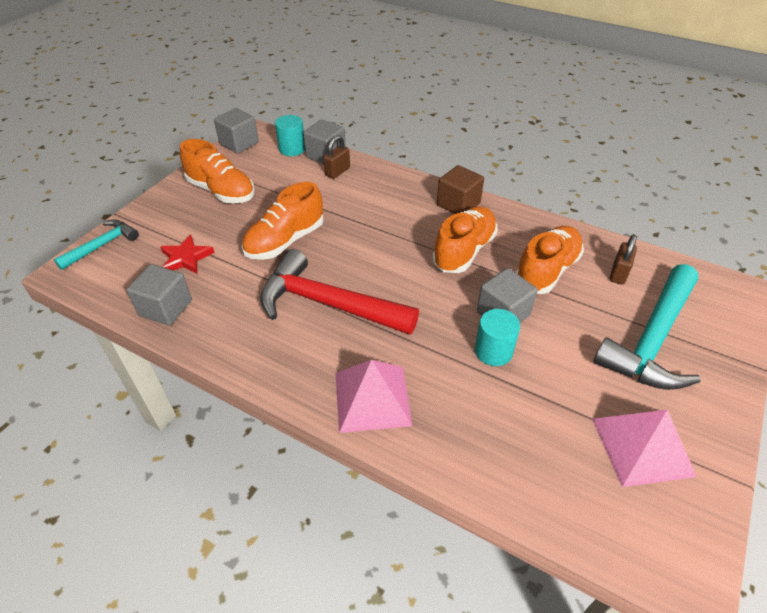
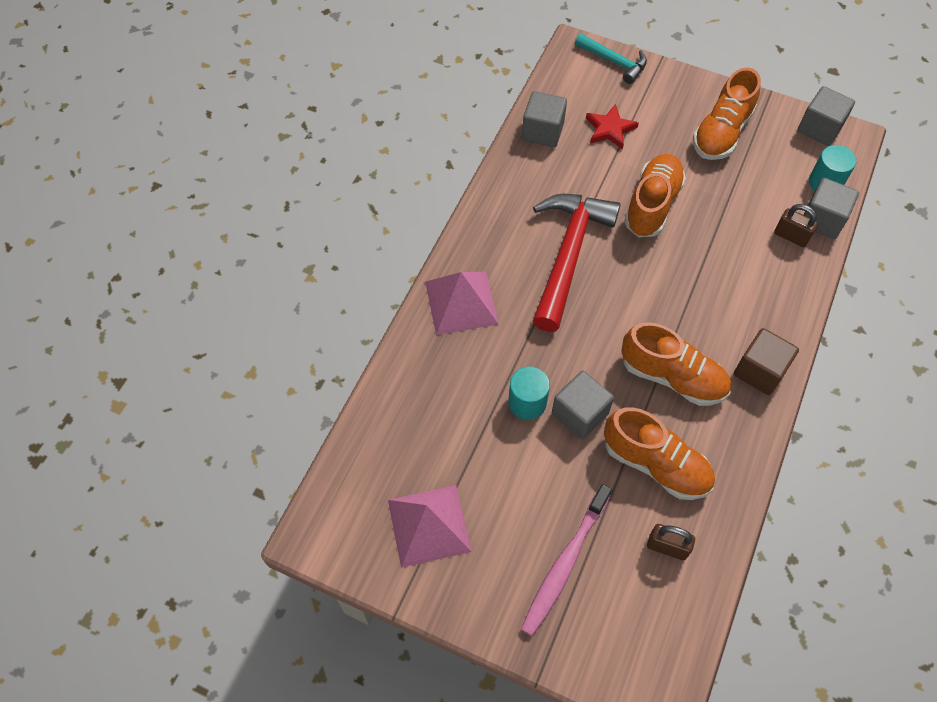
camera: 85 degrees right, 15 degrees up
orange shoe [242,182,324,260] -> orange shoe turned 75 degrees clockwise [624,154,686,237]
turquoise hammer [593,264,701,390] -> pink toothbrush [521,484,612,636]

